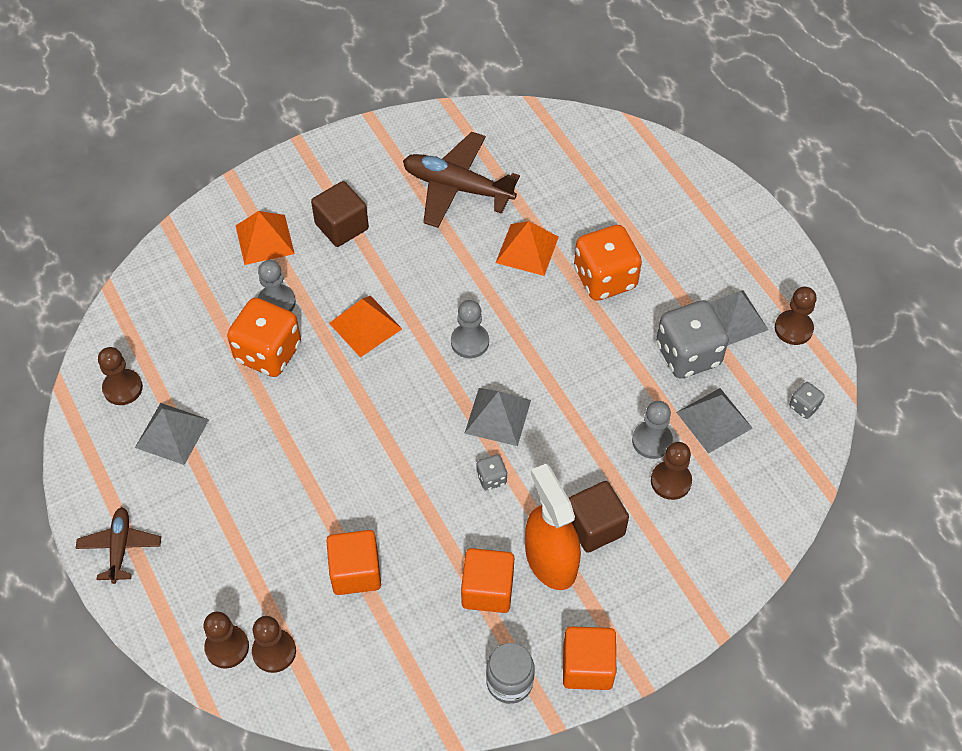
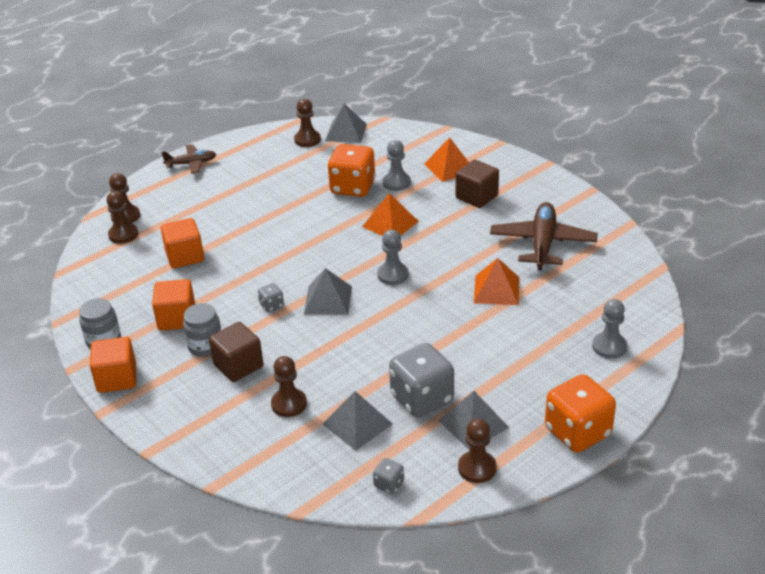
camera: 80 degrees right, 20 degrees down
grey pyramid [135,403,209,465] -> grey pyramid moved to [325,104,367,143]
orange spray bottle [525,464,581,590] -> grey jar [183,303,221,357]
orange dice [574,225,642,301] -> orange dice moved to [545,374,616,453]
grey pawn [632,401,673,459] -> grey pawn moved to [592,299,627,359]

